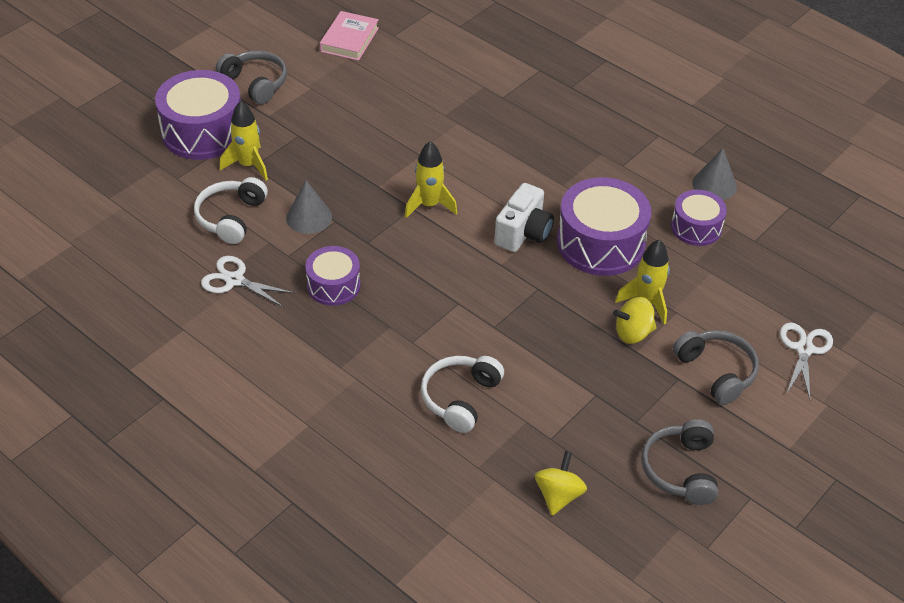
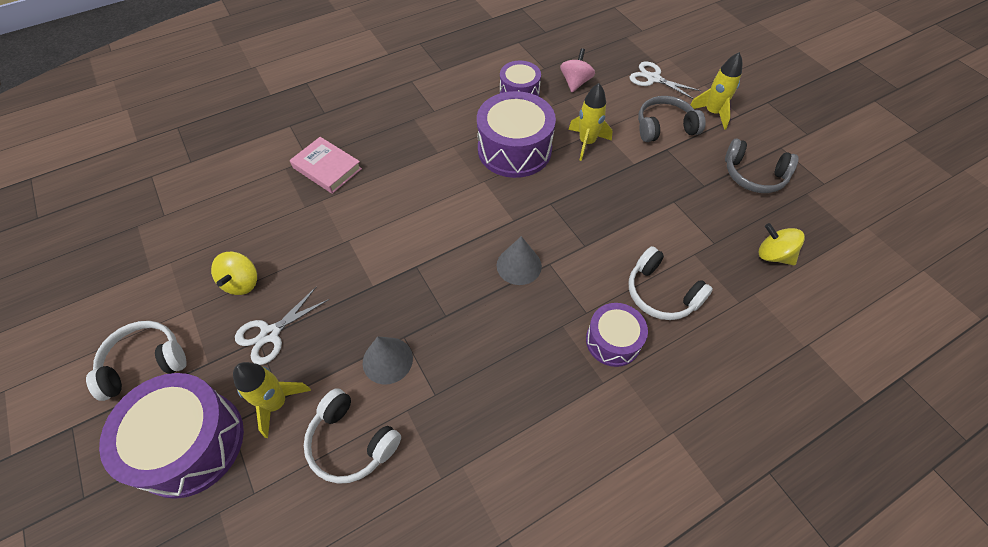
camera: 70 degrees left, 10 degrees up
white scissors [201,256,296,308] -> white scissors moved to [235,287,329,365]
grey headphones [216,50,287,104] -> white headphones [86,321,187,401]
purple drum [305,246,361,306] -> purple drum moved to [586,303,648,367]
pink book [320,11,379,61] -> pink book moved to [290,137,362,194]
yellow rocket [405,141,457,218] -> yellow rocket moved to [690,52,742,130]
white camera [494,183,554,252] -> none
yellow spinning top [613,297,656,344] -> yellow spinning top moved to [211,252,257,295]
grey cone [692,148,737,200] -> grey cone moved to [497,236,542,285]
none -> pink spinning top [560,48,595,92]

